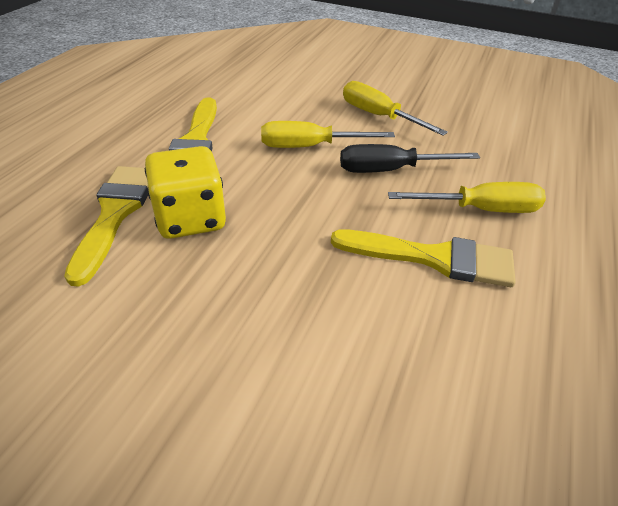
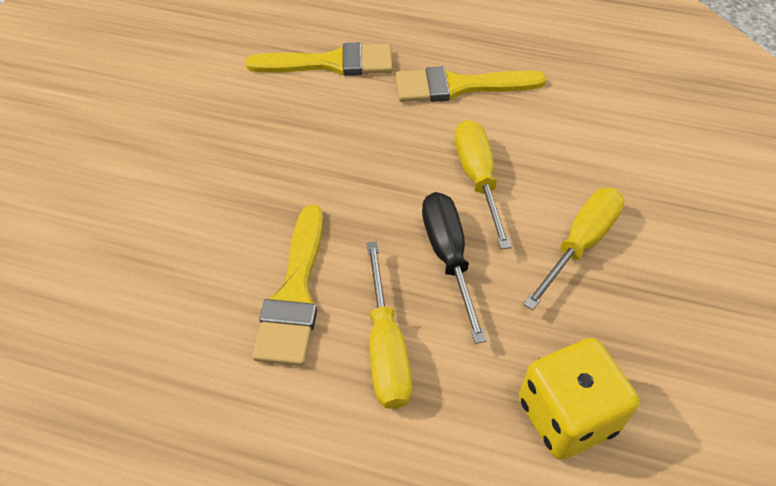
camera: 85 degrees right, 10 degrees up
yellow dice [145,146,226,239] -> yellow dice moved to [519,338,639,460]

